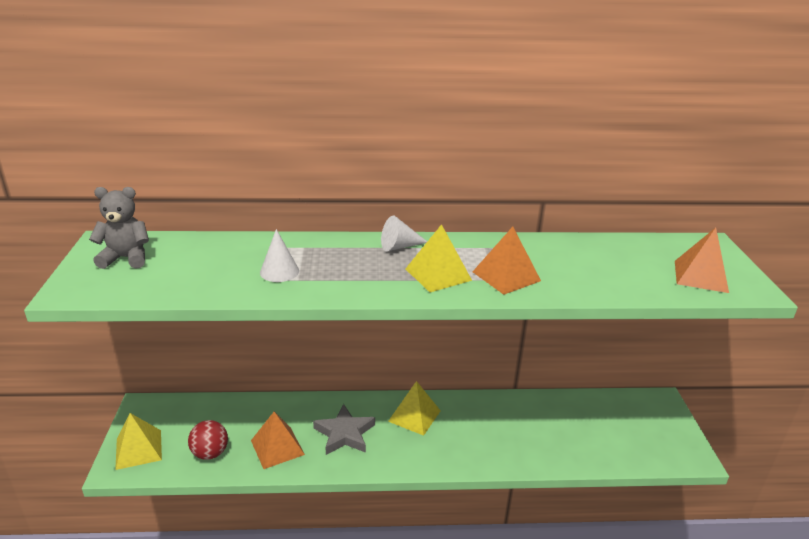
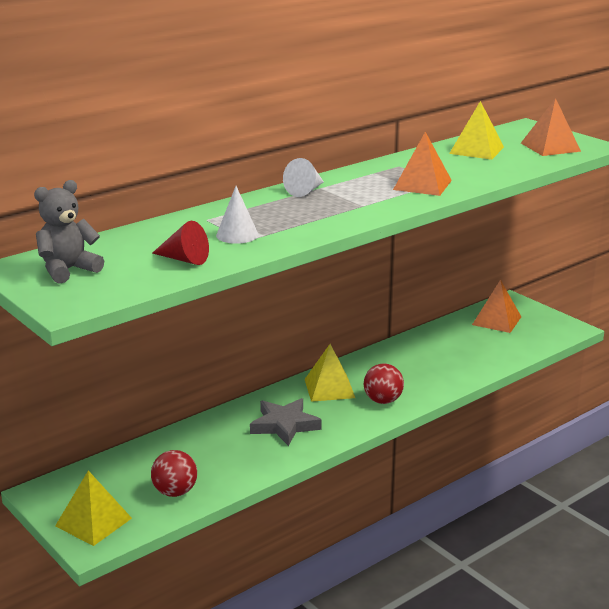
camera: 35 degrees left, 5 degrees down
orange pyramid [251,412,305,469] -> orange pyramid moved to [472,279,521,333]
yellow pyramid [405,224,472,292] -> yellow pyramid moved to [449,101,504,160]
none -> red cone [152,221,209,265]
none -> red ball [364,363,404,404]

